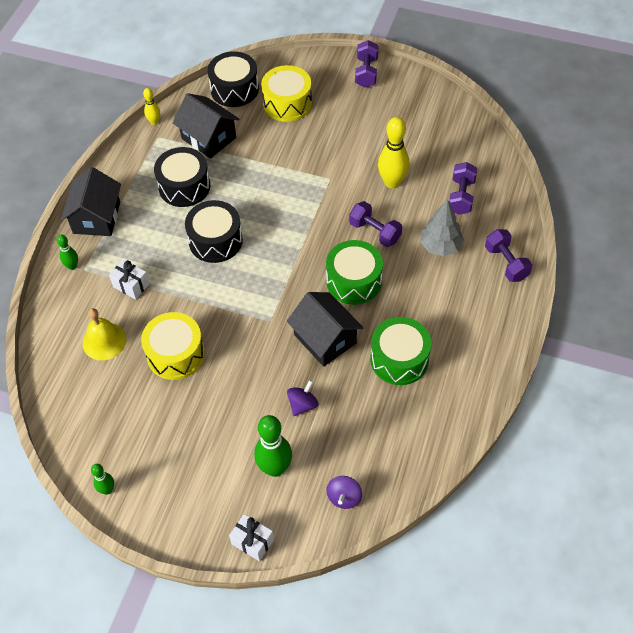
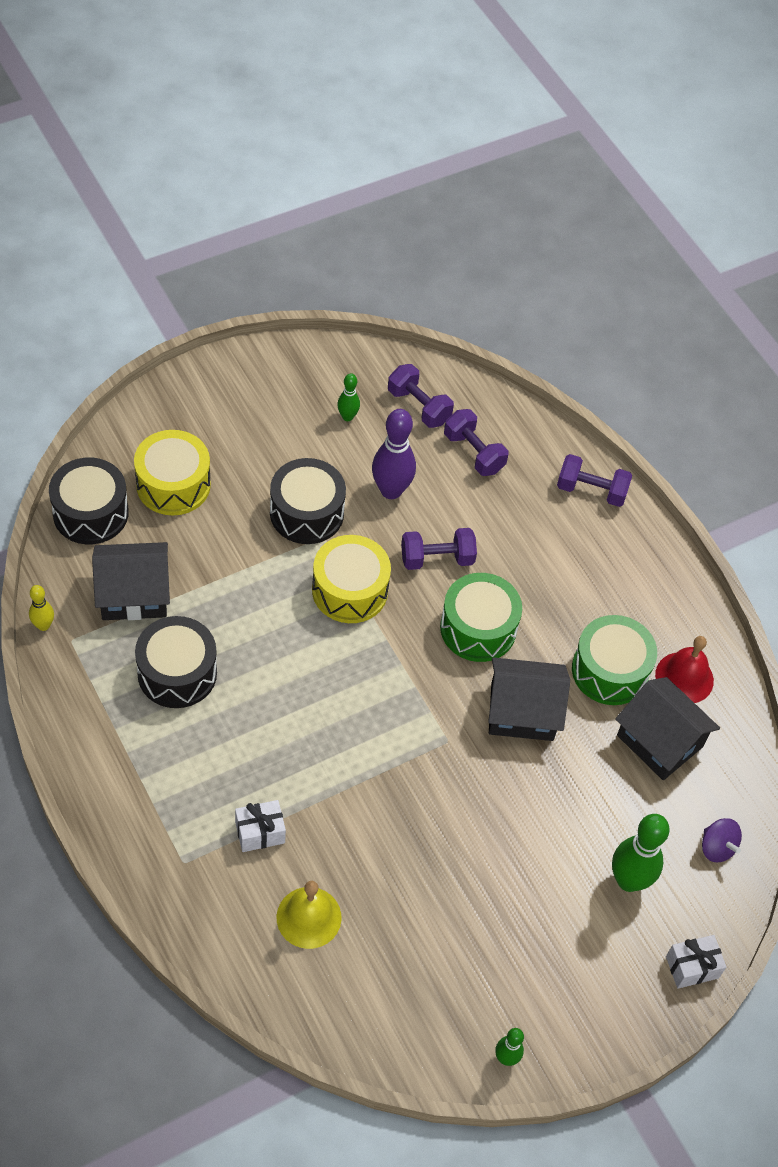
camera: 55 degrees left, 0 degrees up
green bowling pin [57,234,78,270] -> green bowling pin moved to [337,373,360,421]
black house [61,167,121,236] -> black house moved to [615,677,720,780]
yellow drum [141,312,205,380] -> yellow drum moved to [312,535,391,623]
black drum [185,200,243,263] -> black drum moved to [270,458,346,544]
purple spinning top [287,380,318,416] -> none
purple dumbbell [355,40,379,88] -> purple dumbbell moved to [388,364,454,428]
yellow bowling pin [378,117,409,188] -> purple bowling pin [372,409,416,499]
grey tree [420,199,464,256] -> none
none -> red bell [655,636,714,703]

